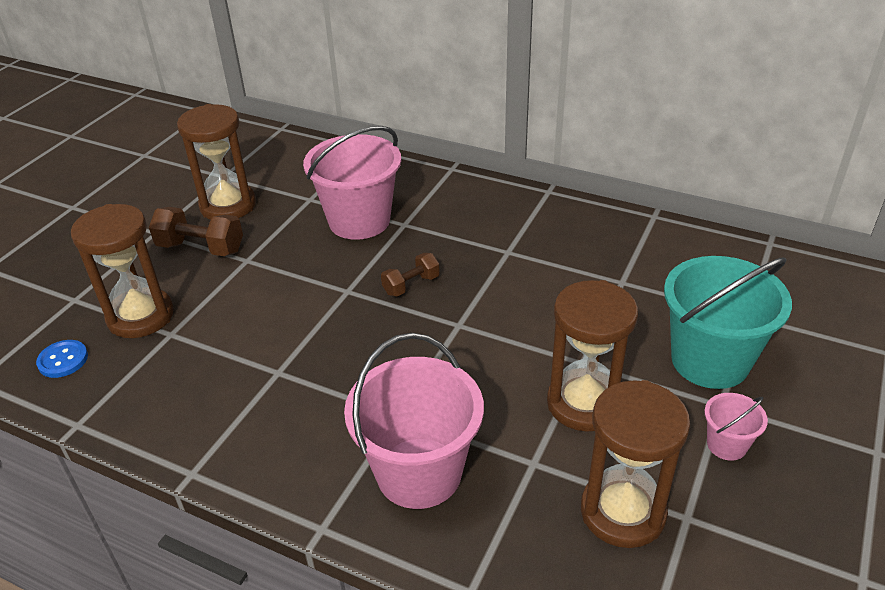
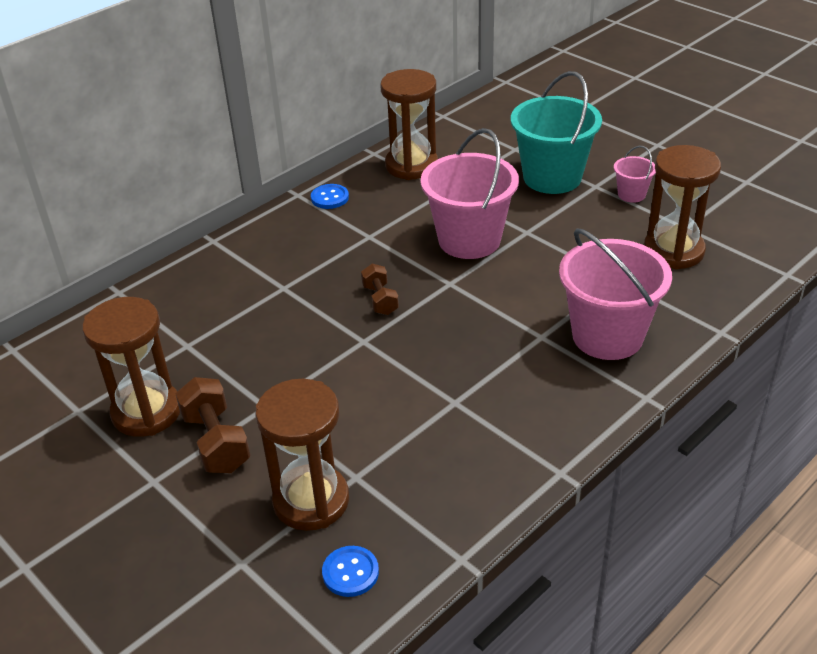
camera: 70 degrees left, 0 degrees up
brown dumbbell [149,207,243,256] -> brown dumbbell turned 60 degrees counterclockwise [176,377,251,473]
pink bucket [303,126,401,240] -> pink bucket moved to [421,128,519,259]
brown hourglass [547,280,638,432] -> brown hourglass moved to [380,69,438,180]
none -> blue button [311,184,349,209]

